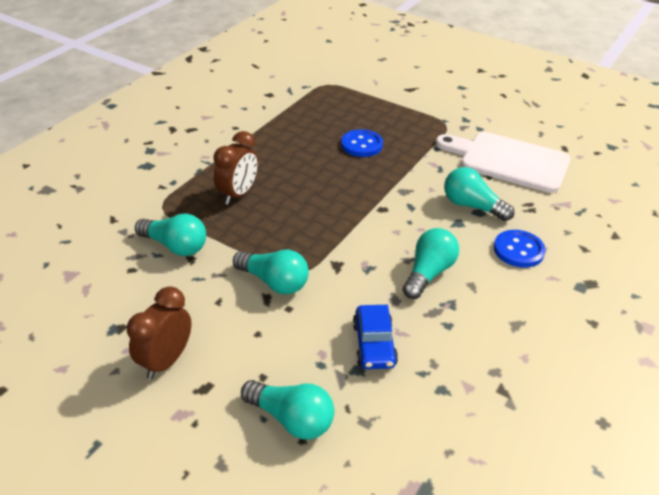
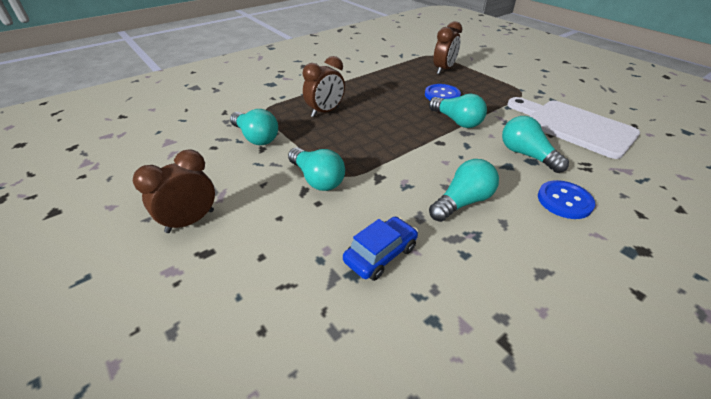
camera: 20 degrees right, 0 degrees up
turquoise light bulb [241,380,334,440] -> turquoise light bulb moved to [429,94,487,128]
blue car [353,305,398,369] -> blue car turned 150 degrees counterclockwise [343,217,418,281]
none -> brown clock [433,21,462,74]

